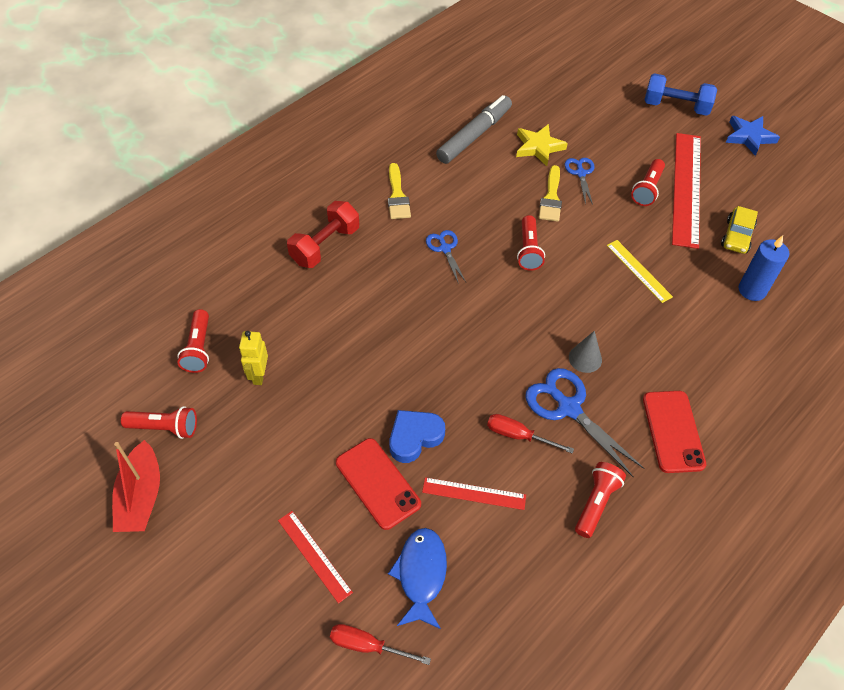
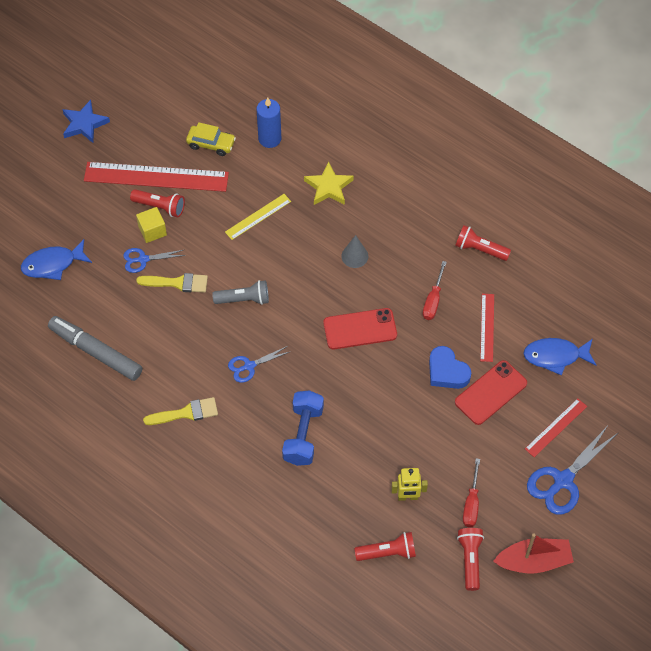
camera: 95 degrees left, 5 degrees up
red dumbbell [287,201,359,268] -> none
red screwdriver [330,624,431,665] -> red screwdriver moved to [463,458,480,527]
yellow star [516,124,568,166] -> yellow star moved to [304,161,354,205]
red flashlight [517,215,545,271] -> grey flashlight [212,280,269,305]
blue scissors [526,368,644,477] -> blue scissors moved to [527,427,618,515]
red phone [643,391,706,473] -> red phone moved to [323,308,397,350]
blue dumbbell [645,73,717,116] -> blue dumbbell moved to [282,390,324,466]
none -> blue fish [21,239,92,280]
none -> yellow cube [136,207,167,243]

